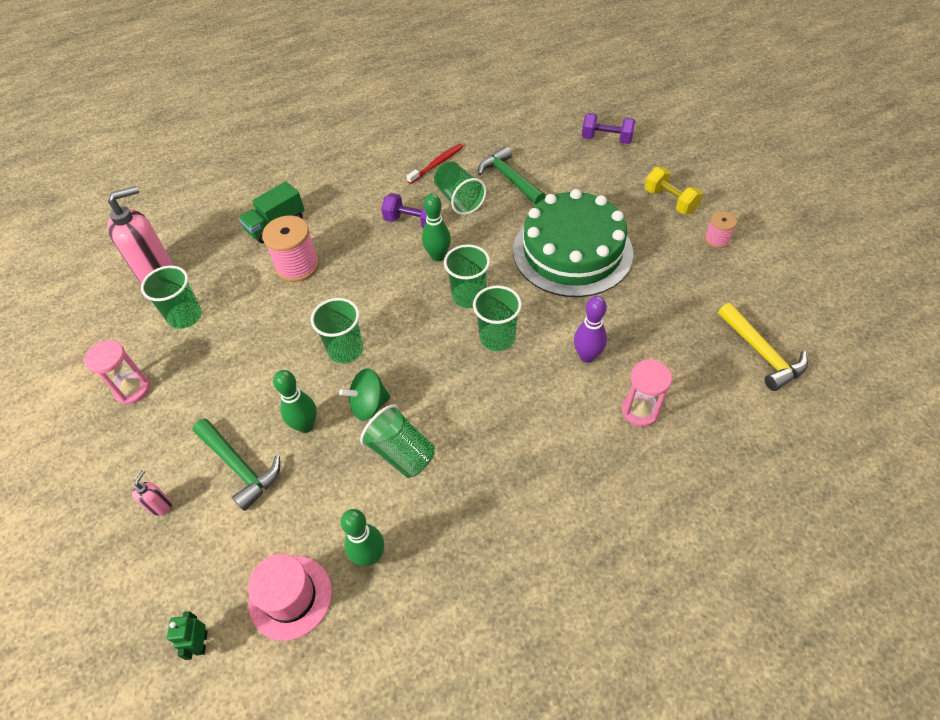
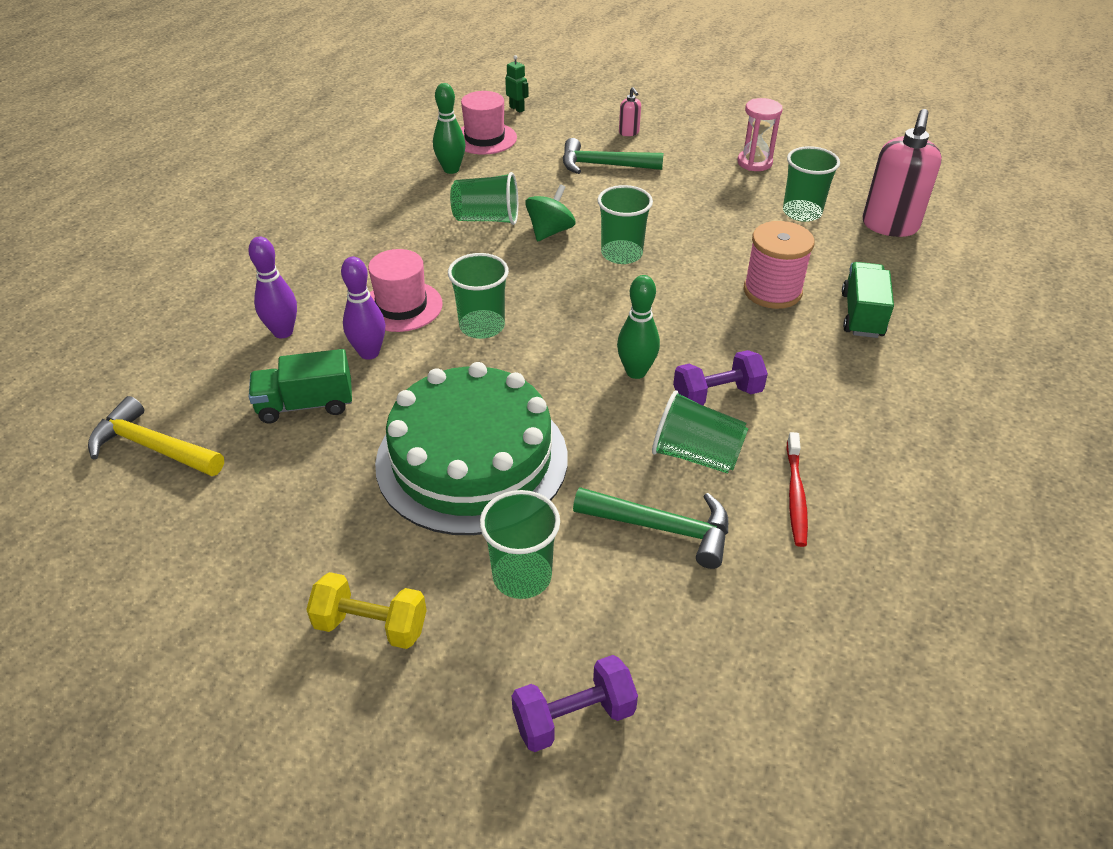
camera: 140 degrees right, 10 degrees down
green bowling pin [273,370,317,433] -> none
green cup [444,244,490,308] -> green cup moved to [480,490,560,599]
pink hourglass [621,359,672,427] -> purple bowling pin [248,237,297,338]
pink spool [705,211,737,248] -> none
none -> green truck [249,349,352,423]
none -> pink hat [368,249,443,332]

